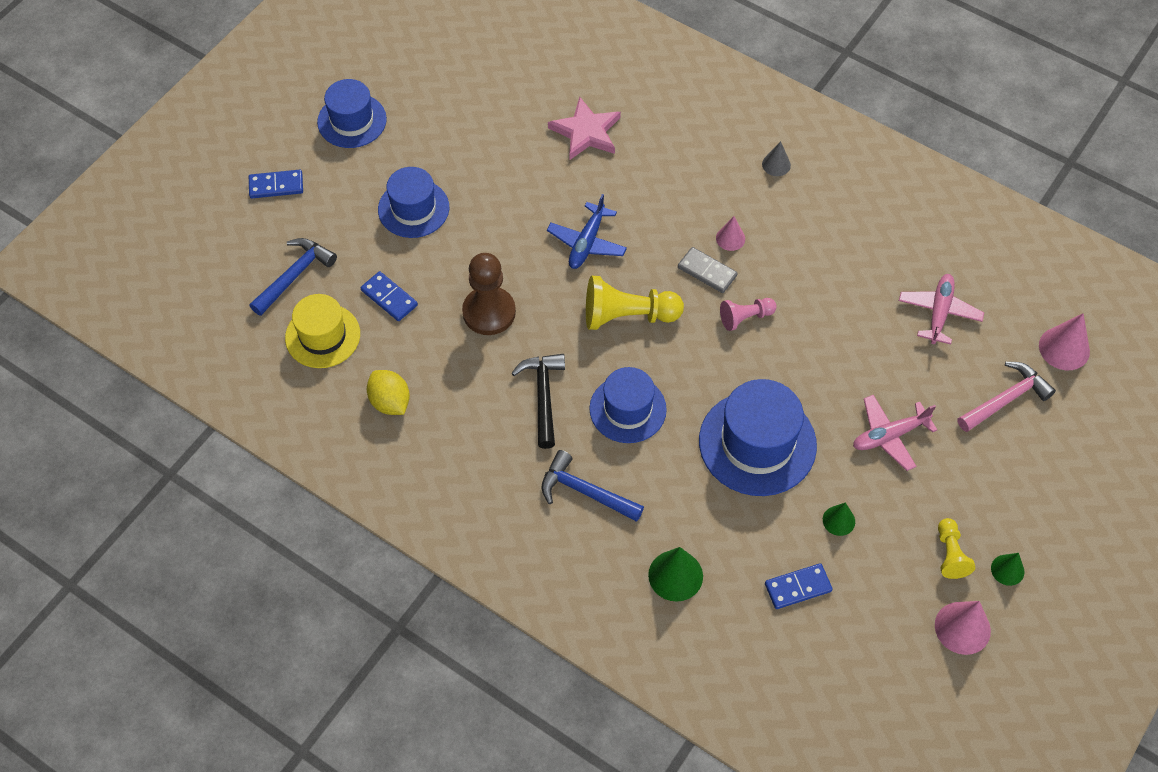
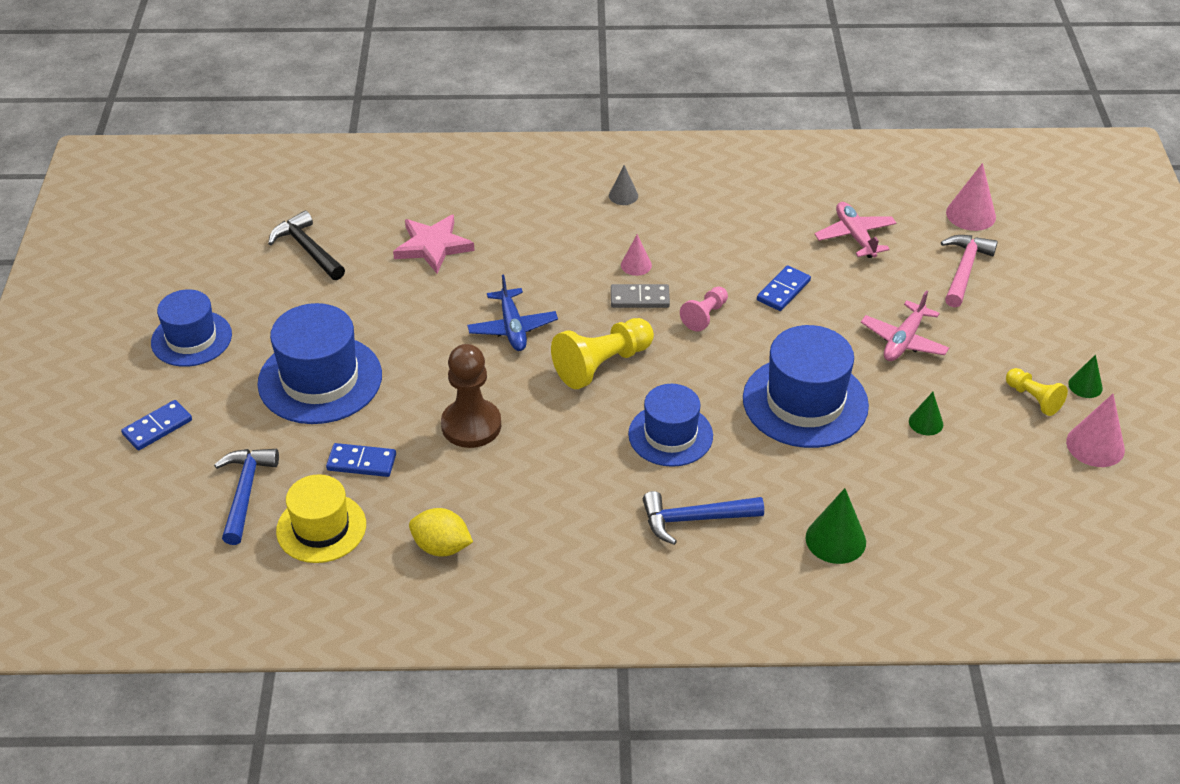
camera: 35 degrees left, 15 degrees down
blue hat [378,167,449,238] -> blue hat [257,303,382,424], size x1.51
black hammer [511,354,565,449] -> black hammer moved to [268,211,345,280]
blue domino [765,563,833,609] -> blue domino moved to [757,265,811,311]

